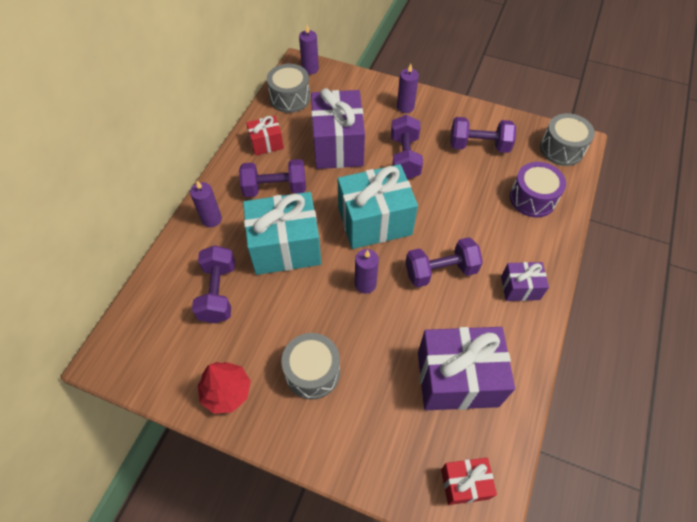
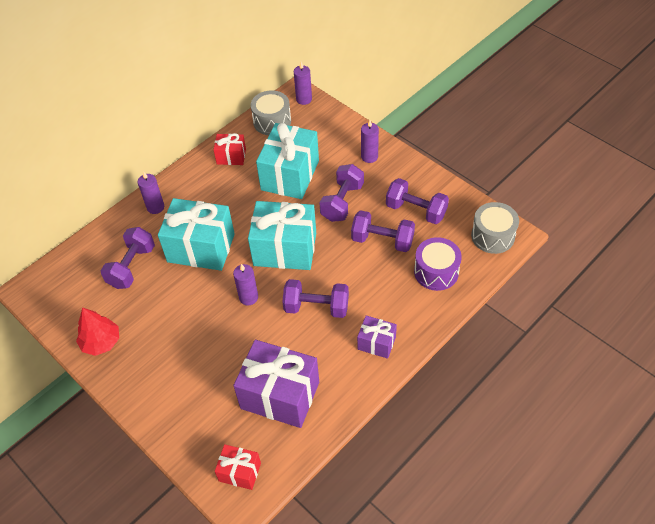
camera: 25 degrees right, 5 degrees down
purple dumbbell [239,159,306,197] -> purple dumbbell moved to [351,210,415,252]
grey drum [281,333,340,399] -> none
purple gift [311,88,365,169] -> turquoise gift [256,123,319,199]

